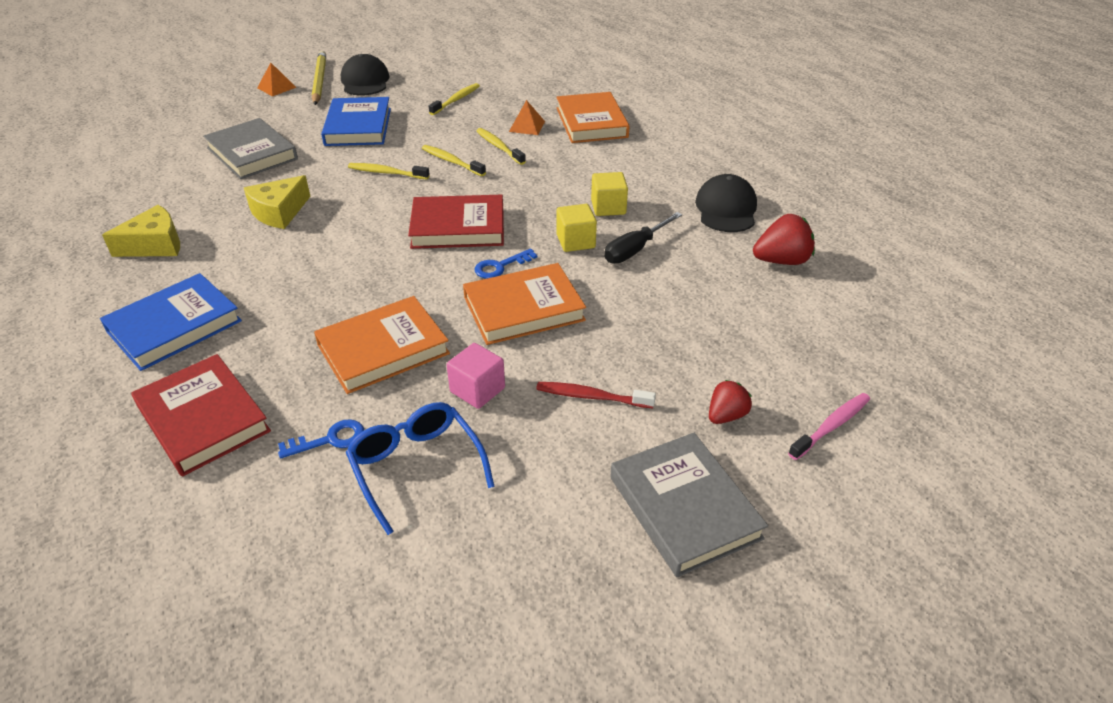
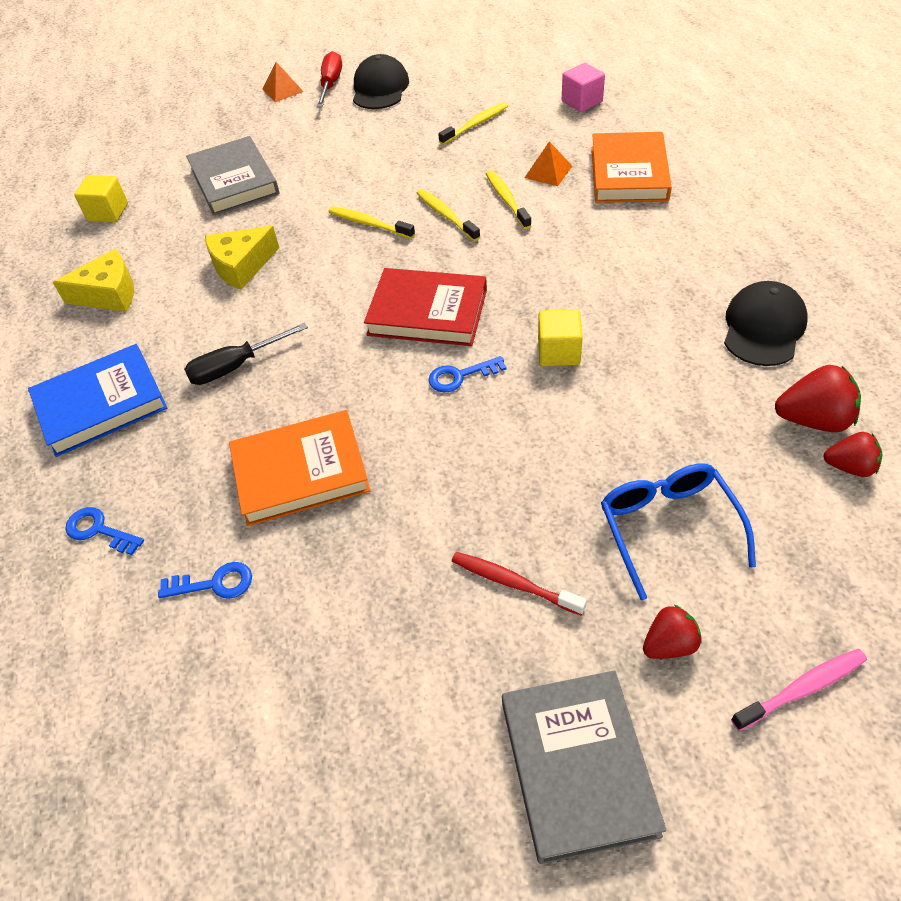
camera: 20 degrees right, 10 degrees up
red book [131,354,271,476] -> blue key [65,507,144,555]
yellow pencil [312,51,326,105] -> red screwdriver [316,51,342,107]
blue book [321,97,391,146] -> none
blue glasses [346,402,495,535] -> blue glasses moved to [601,464,756,600]
pink cube [447,343,505,409] -> pink cube moved to [562,63,605,112]
orange book [463,263,586,345] -> none
yellow cube [591,172,628,216] -> yellow cube moved to [74,175,128,222]
black screwdriver [604,212,682,264] -> black screwdriver moved to [184,323,308,385]
none -> red strawberry [823,432,883,477]

